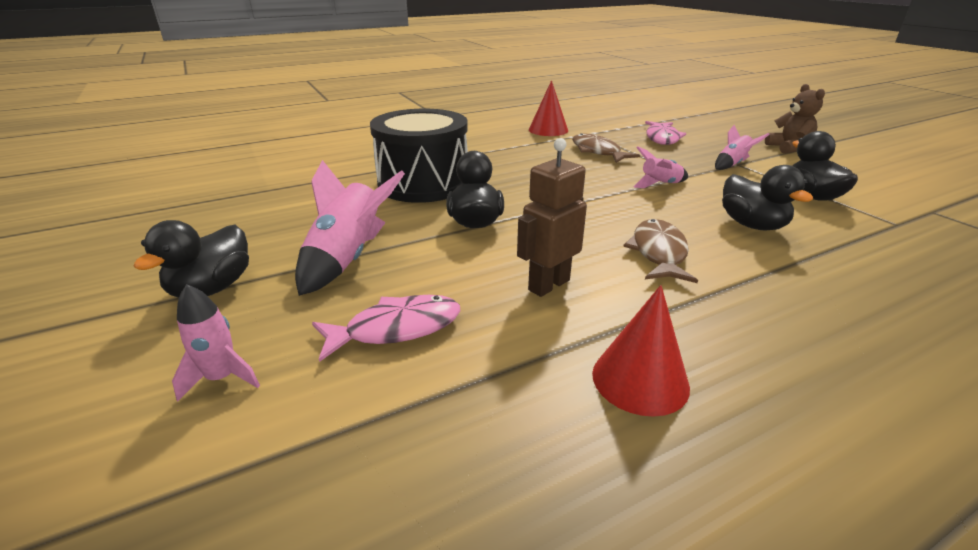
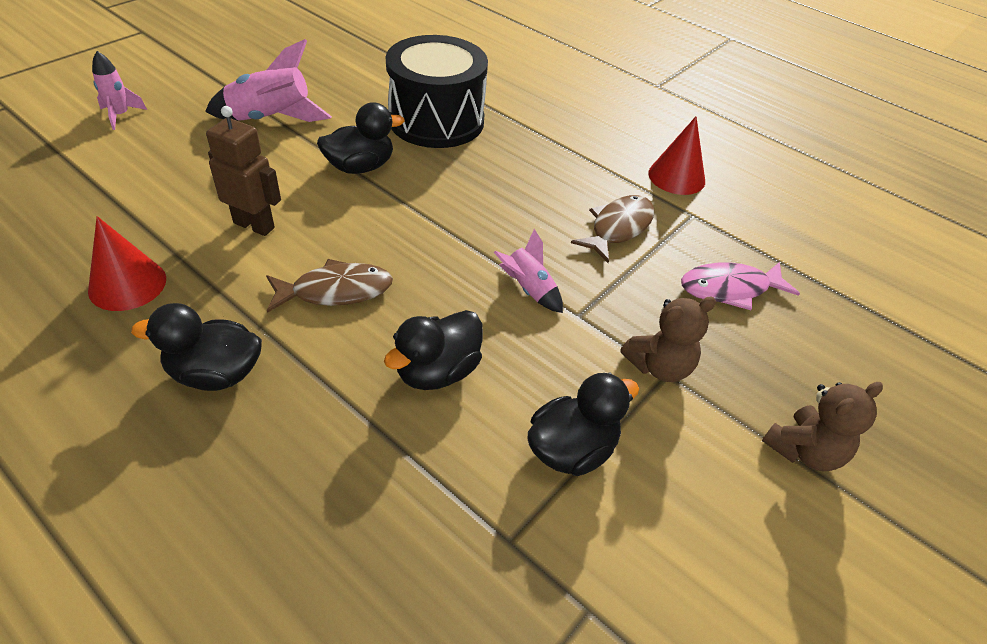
camera: 65 degrees right, 15 degrees up
black duck [133,220,249,298] -> black duck moved to [131,303,262,391]
pink fish [312,295,460,362] -> none
pink rocket [715,125,770,170] -> brown teddy bear [620,297,716,382]

